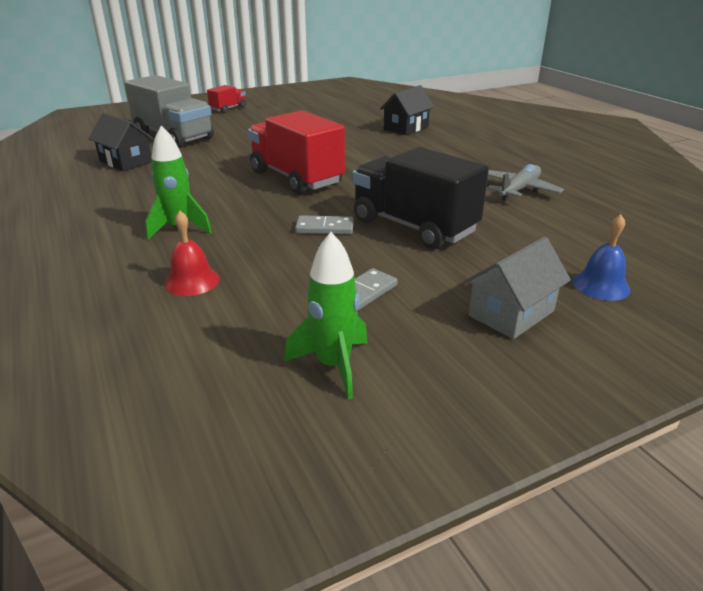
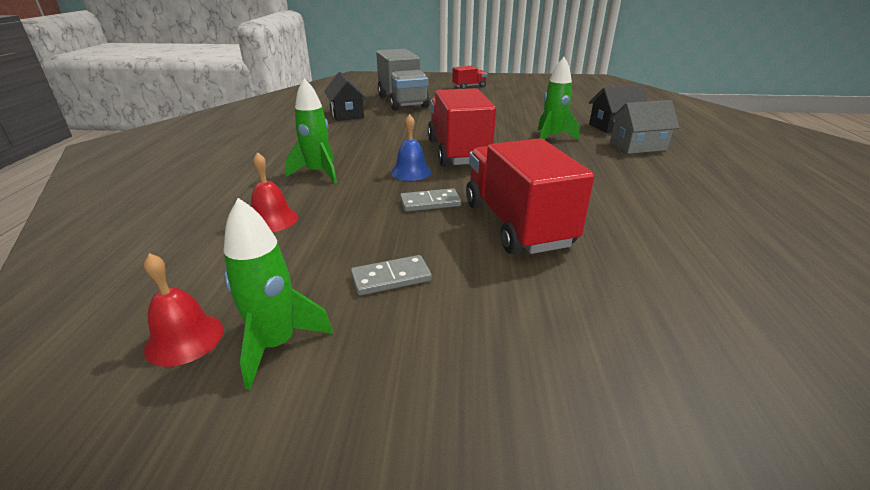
camera: 30 degrees right, 0 degrees up
grey domino [295,215,354,234] -> grey domino turned 45 degrees counterclockwise [400,188,461,212]
black truck [352,147,489,249] -> red truck [466,138,594,254]
grey house [464,237,571,339] -> grey house moved to [610,100,680,154]
grey plane [487,164,564,201] -> none
blue bell [573,214,631,301] -> blue bell moved to [391,114,432,181]
none -> red bell [144,253,224,367]
none -> green rocket [537,57,580,140]

